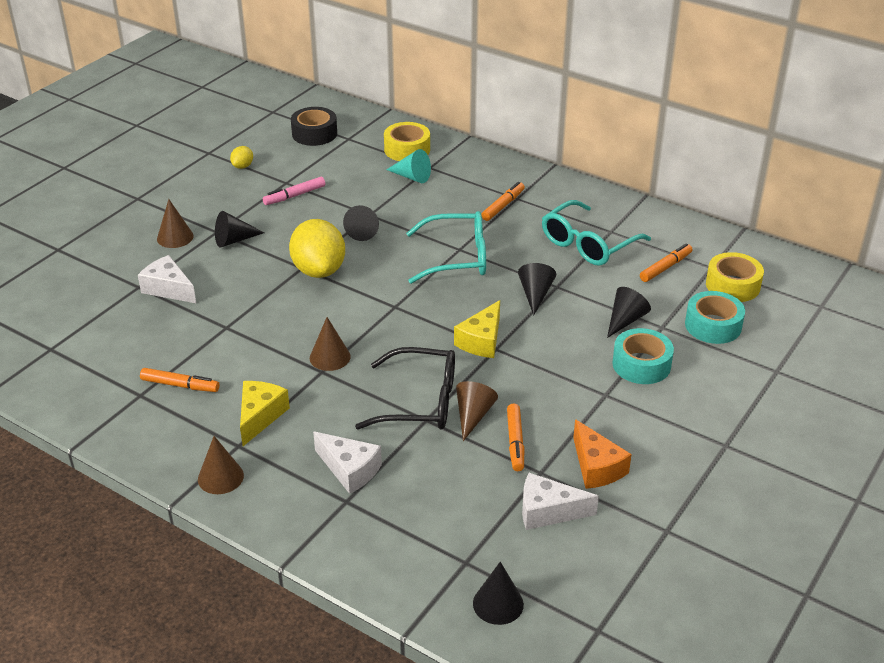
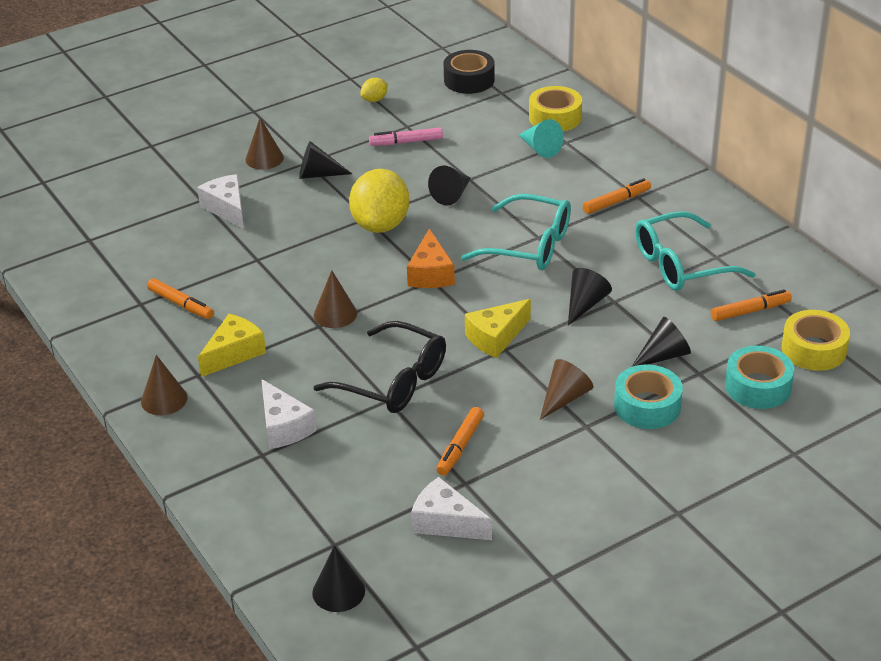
camera: 25 degrees right, 0 degrees up
brown cone [456,381,498,441] -> brown cone moved to [540,359,593,420]
orange cheese [573,419,632,489] -> orange cheese moved to [407,229,455,288]

